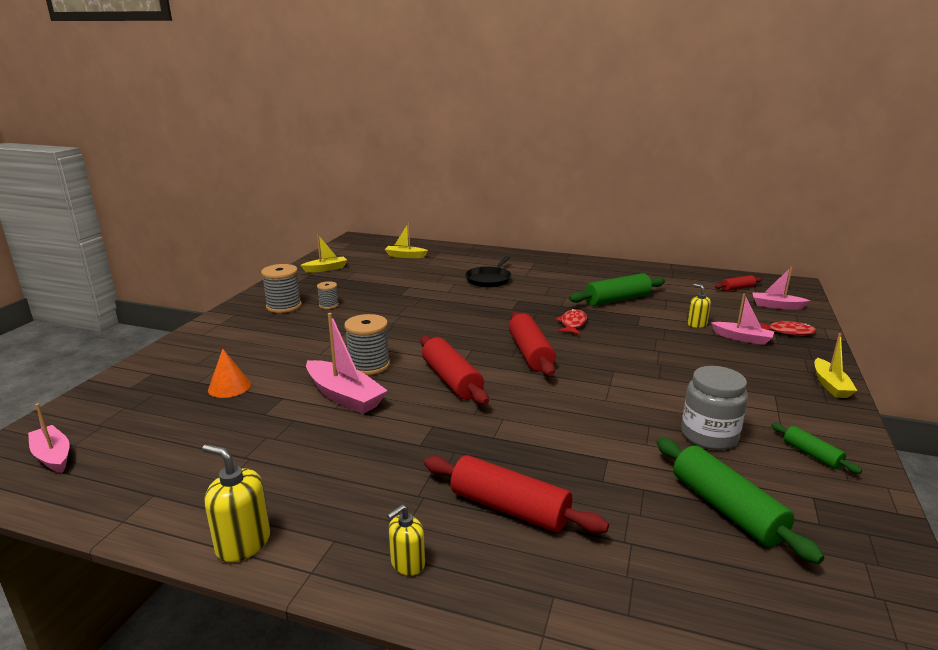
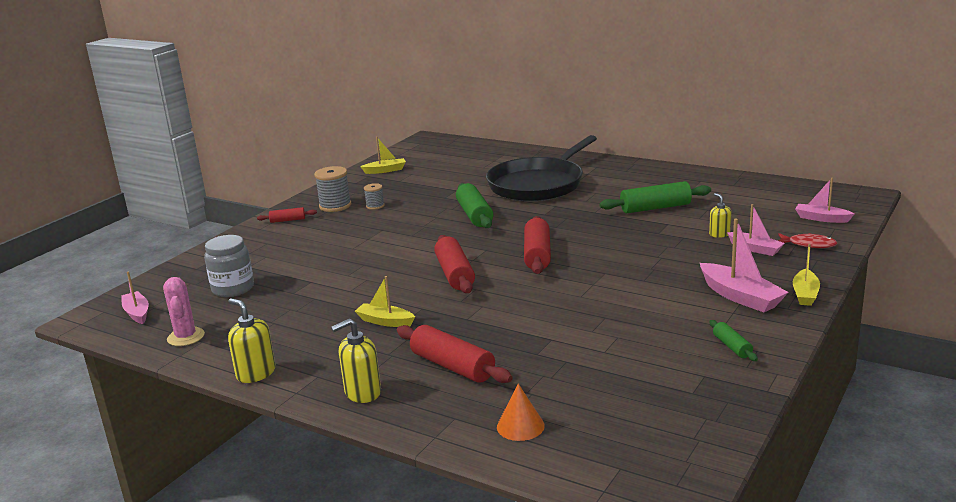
camera: 15 degrees right, 0 degrees up
orange cone [208,349,251,398] -> orange cone moved to [497,384,545,441]
pink boat [306,313,388,414] -> pink boat moved to [700,219,788,312]
grey spool [344,314,390,375] -> none
yellow boat [385,223,428,258] -> yellow boat moved to [355,276,415,327]
yellow soap dispenser [387,505,425,576] -> yellow soap dispenser [331,318,381,403], size x1.56
black pan [465,256,511,288] -> black pan [486,135,597,201], size x2.05
red fish [556,309,587,335] -> none
green rolling pin [657,438,824,564] -> green rolling pin moved to [456,183,493,228]
grey jar [681,366,748,450] -> grey jar moved to [204,235,254,297]
red rolling pin [715,275,762,291] -> red rolling pin moved to [257,207,317,223]
none -> pink cactus [163,277,205,346]

